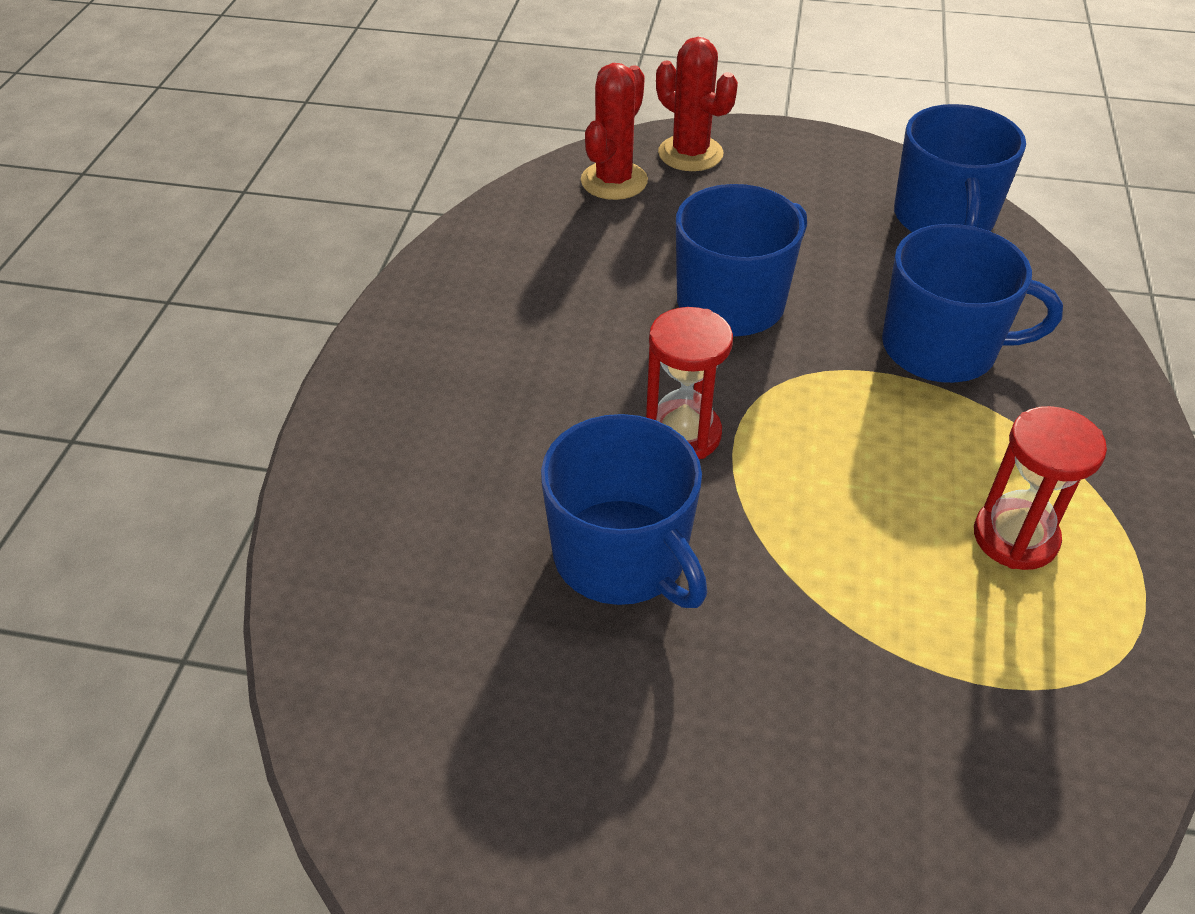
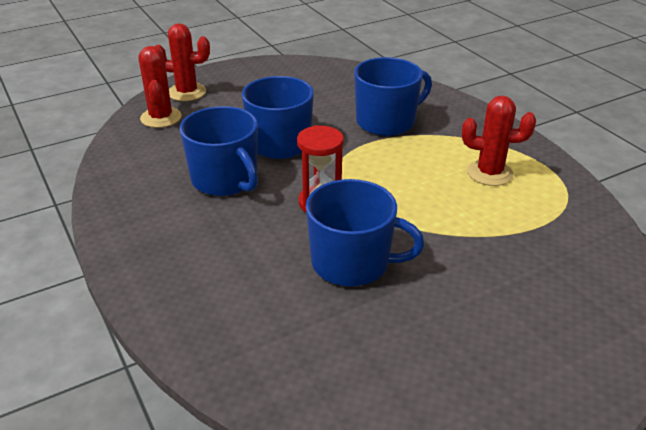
camera: 40 degrees left, 10 degrees down
blue mug [894,104,1026,232] -> blue mug moved to [180,106,258,196]
red hourglass [974,406,1107,570] -> red cactus [462,96,536,186]

